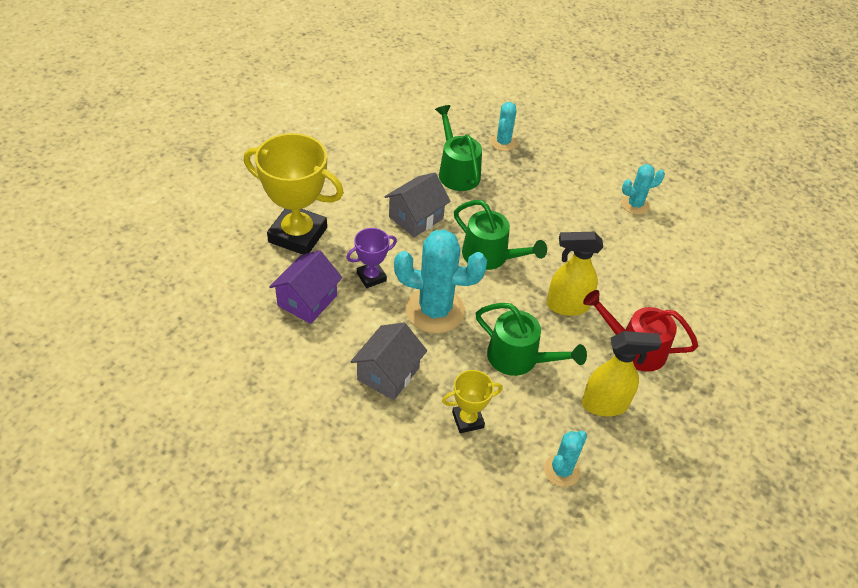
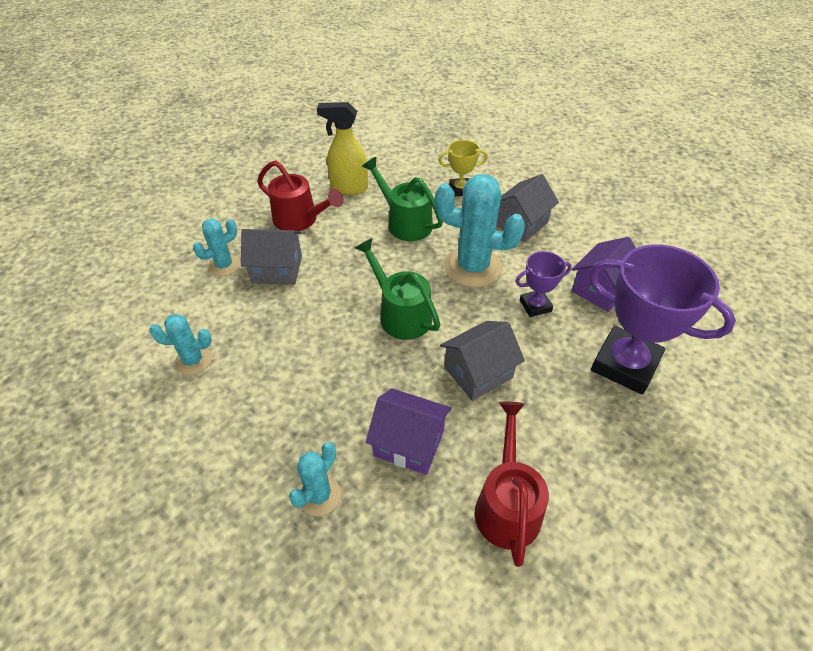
camera: 165 degrees left, 0 degrees up
yellow trophy [244,133,344,255] -> purple trophy [589,244,736,395]
green watering can [435,105,482,191] -> purple house [366,388,451,475]
turquoise cactus [544,431,587,487] -> turquoise cactus moved to [193,218,240,276]
yellow spray bottle [547,232,603,316] -> none
none -> grey house [241,229,302,285]
none -> red watering can [475,401,549,567]

